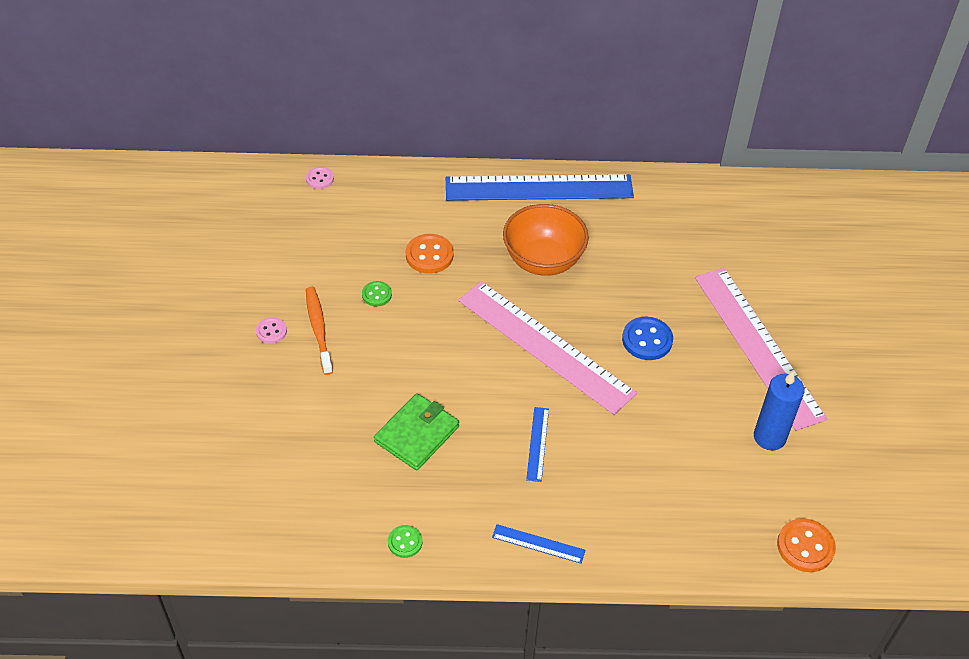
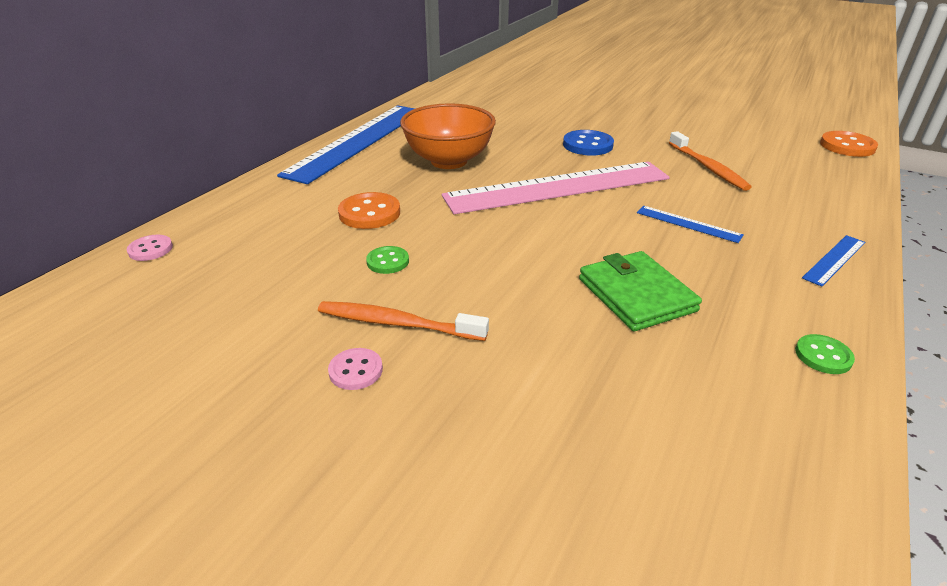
camera: 60 degrees left, 15 degrees down
pink ruler [695,268,827,431] -> none
blue candle [754,371,805,450] -> none
none -> orange toothbrush [669,131,752,191]

